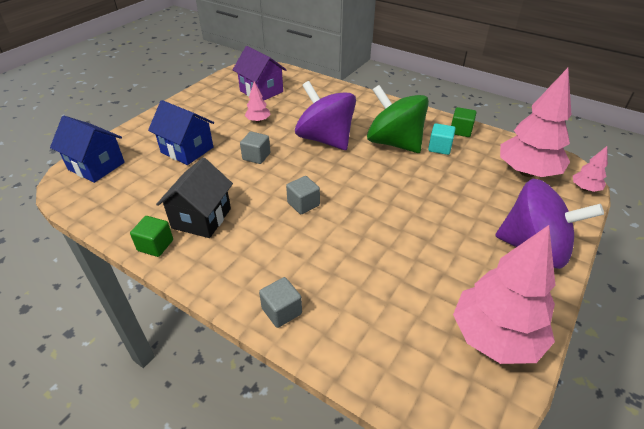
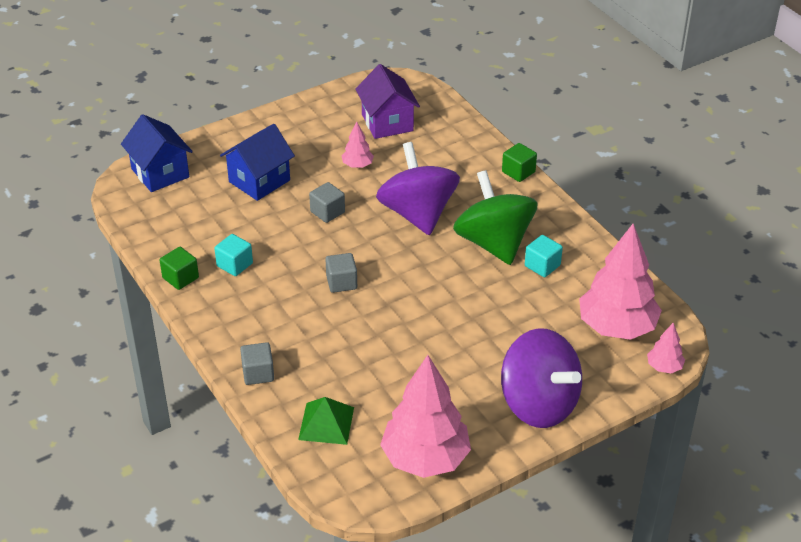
camera: 25 degrees right, 0 degrees up
blue house [148,100,214,165] -> blue house turned 75 degrees clockwise [220,124,295,201]
black house [156,157,233,238] -> turquoise cube [214,234,253,276]
green cube [451,107,477,137] -> green cube moved to [502,143,537,182]
none -> green pyramid [298,397,354,445]

